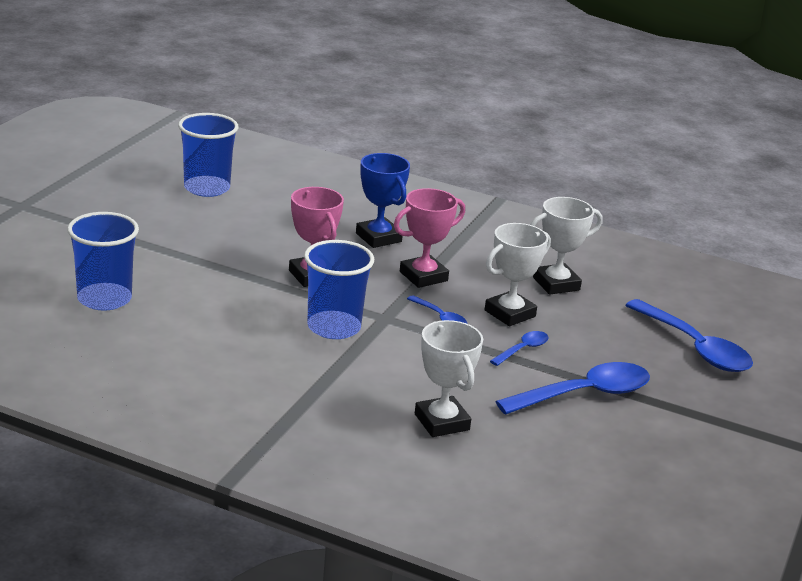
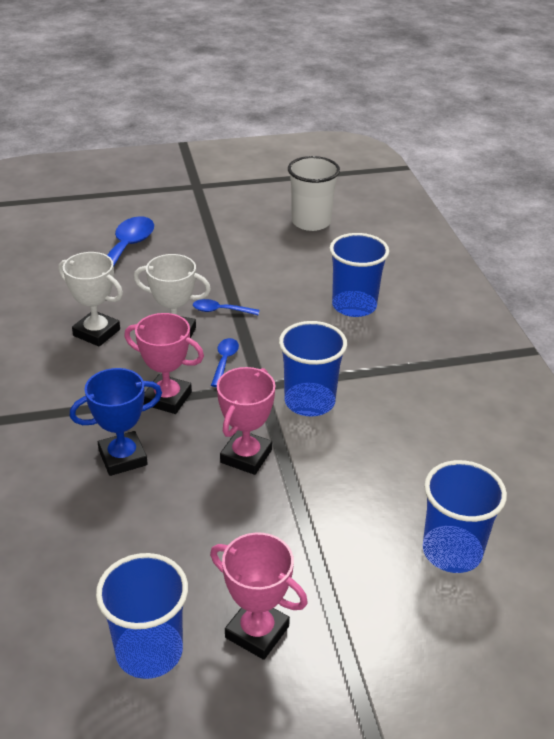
camera: 125 degrees left, 10 degrees up
blue trophy [356,153,410,248] -> blue trophy turned 45 degrees clockwise [70,368,162,476]
white trophy [415,320,483,437] -> blue cup [330,233,389,317]
blue spoon [495,362,650,415] -> none
none -> pink trophy [210,533,308,660]
none -> white cup [288,156,340,231]

